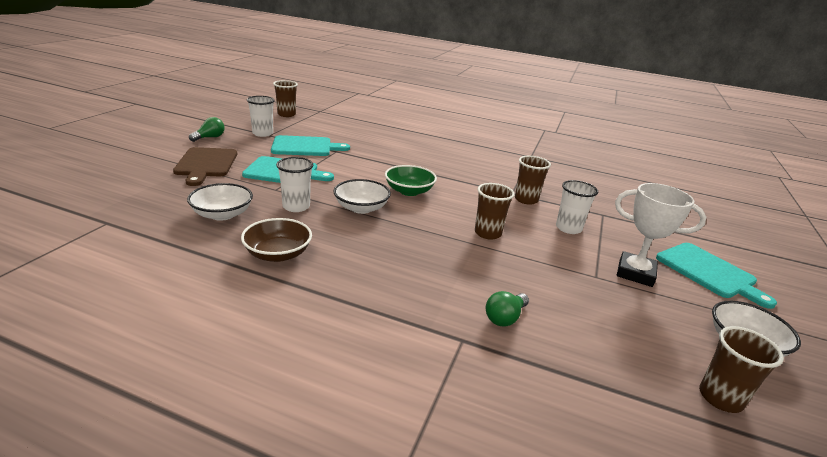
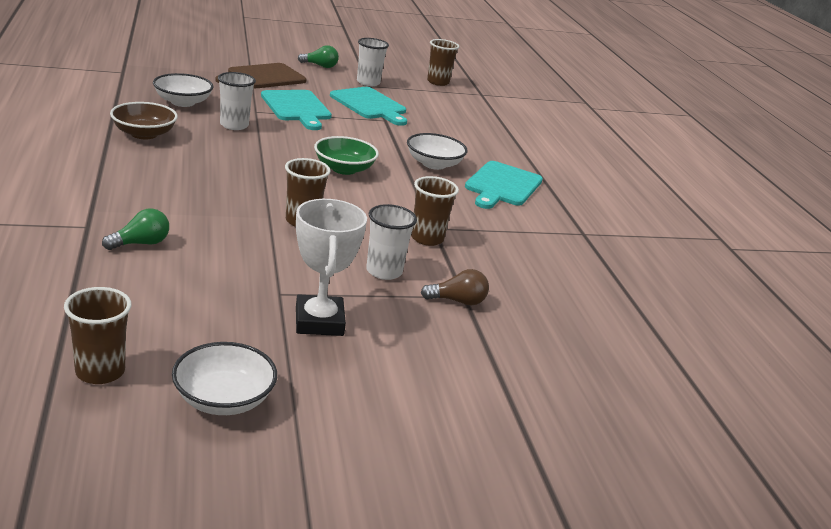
camera: 55 degrees right, 0 degrees up
white bowl [333,179,391,214] -> white bowl moved to [407,133,467,170]
green light bulb [486,291,529,327] -> green light bulb turned 135 degrees clockwise [102,208,169,250]
turquoise cutting board [656,243,777,309] -> turquoise cutting board moved to [465,161,543,209]
none -> brown light bulb [421,269,489,305]

